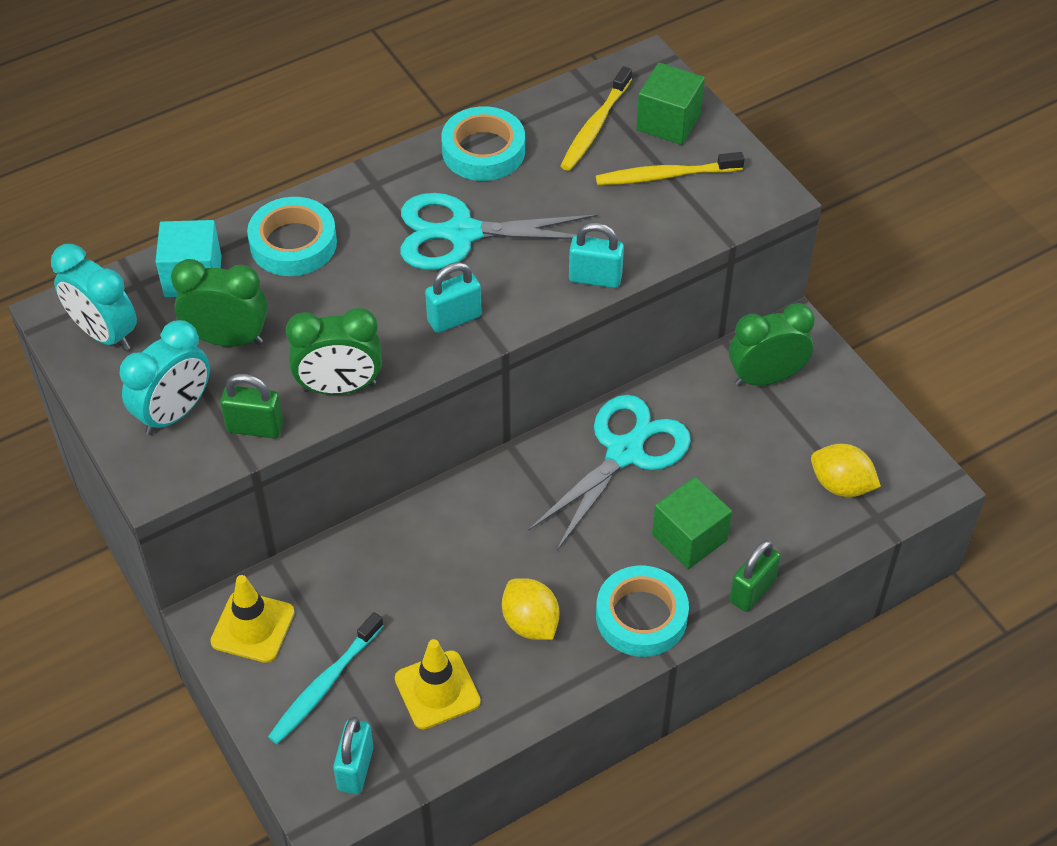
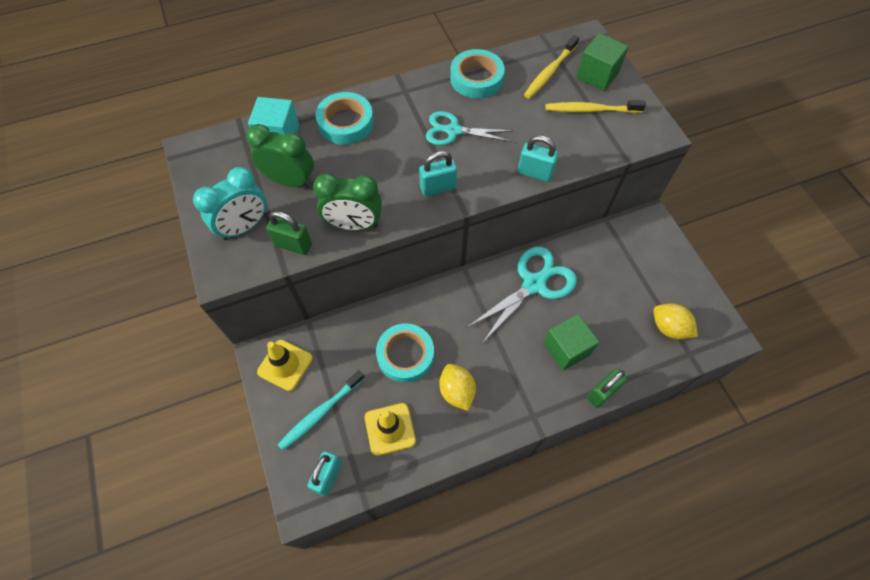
camera: 10 degrees right, 10 degrees up
turquoise clock [51,244,137,351] -> none
turquoise scissors [400,193,600,270] -> turquoise scissors [426,111,513,145], size x0.66
turquoise tape [596,566,689,657] -> turquoise tape moved to [376,323,434,383]
green clock [729,303,815,386] -> none

